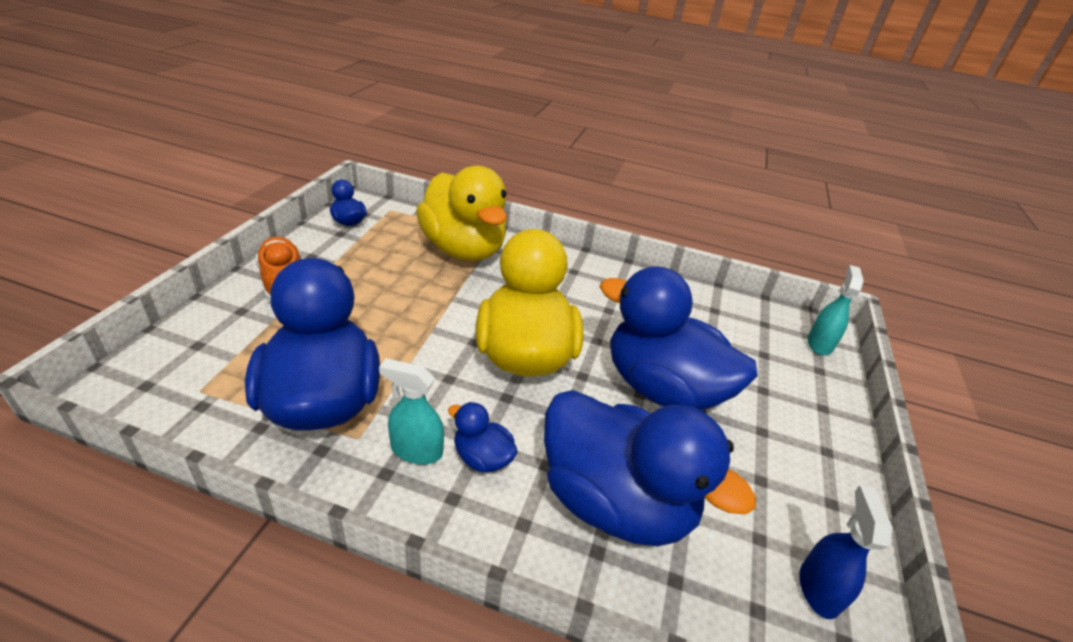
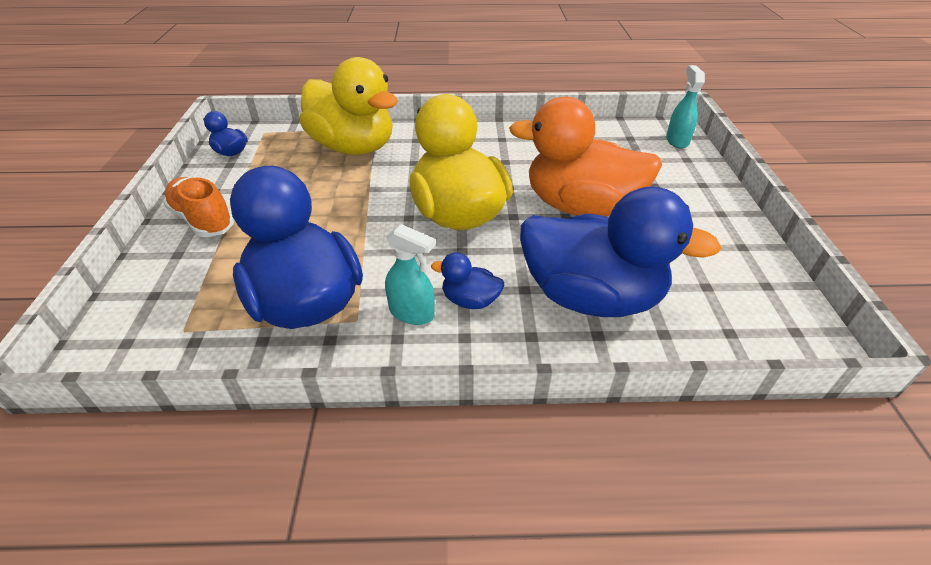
camera: 15 degrees left, 5 degrees up
turquoise spray bottle [379,358,444,465] -> turquoise spray bottle turned 150 degrees counterclockwise [385,224,435,325]
blue duck [600,266,758,411] -> orange duck [509,97,662,216]
blue spray bottle [799,485,893,619] -> none

